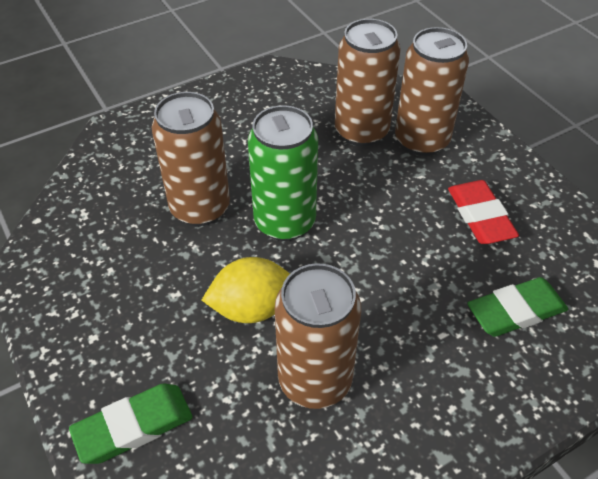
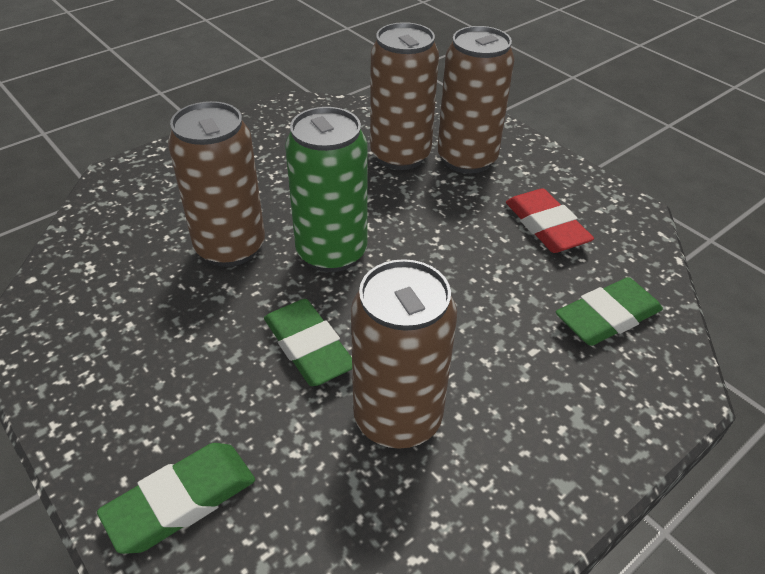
camera: 10 degrees left, 5 degrees down
yellow lemon [202,257,290,323] -> green eraser [264,299,352,386]

